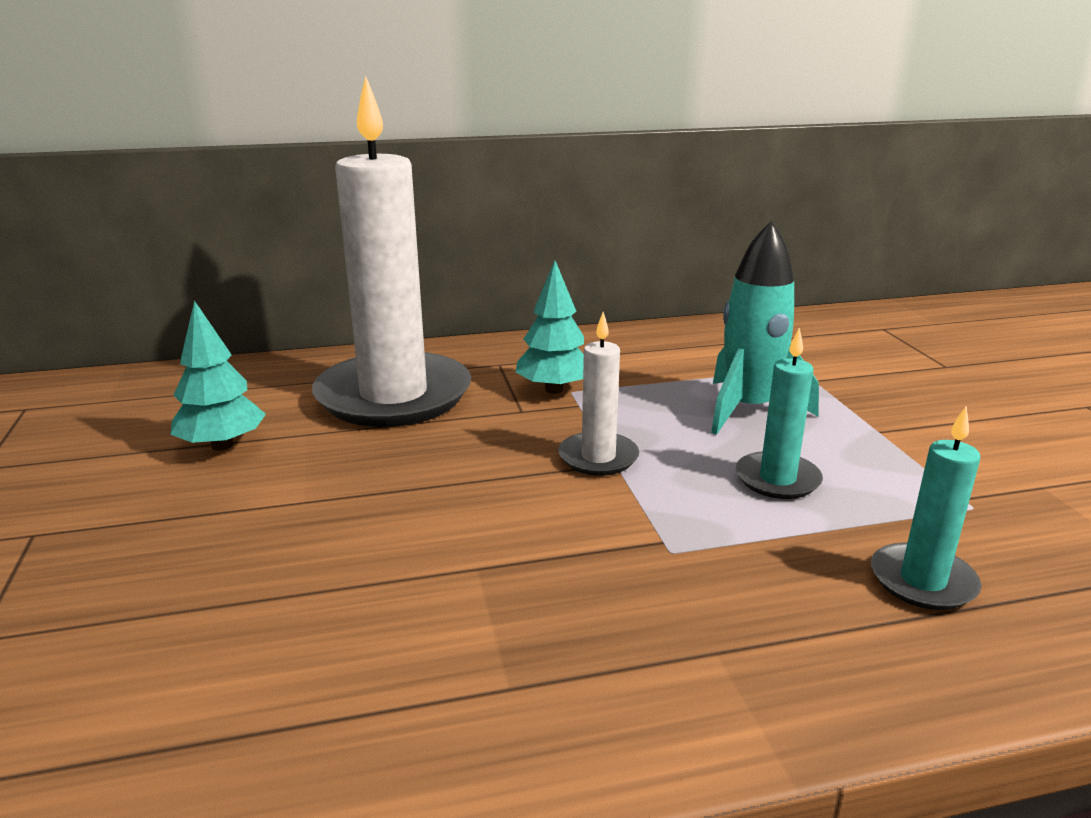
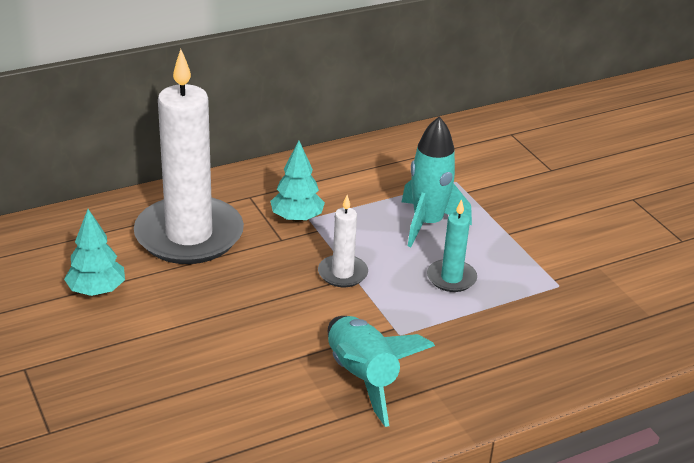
camera: 15 degrees left, 10 degrees up
turquoise candle [871,406,981,610] -> none
none -> turquoise rocket [328,316,435,427]

